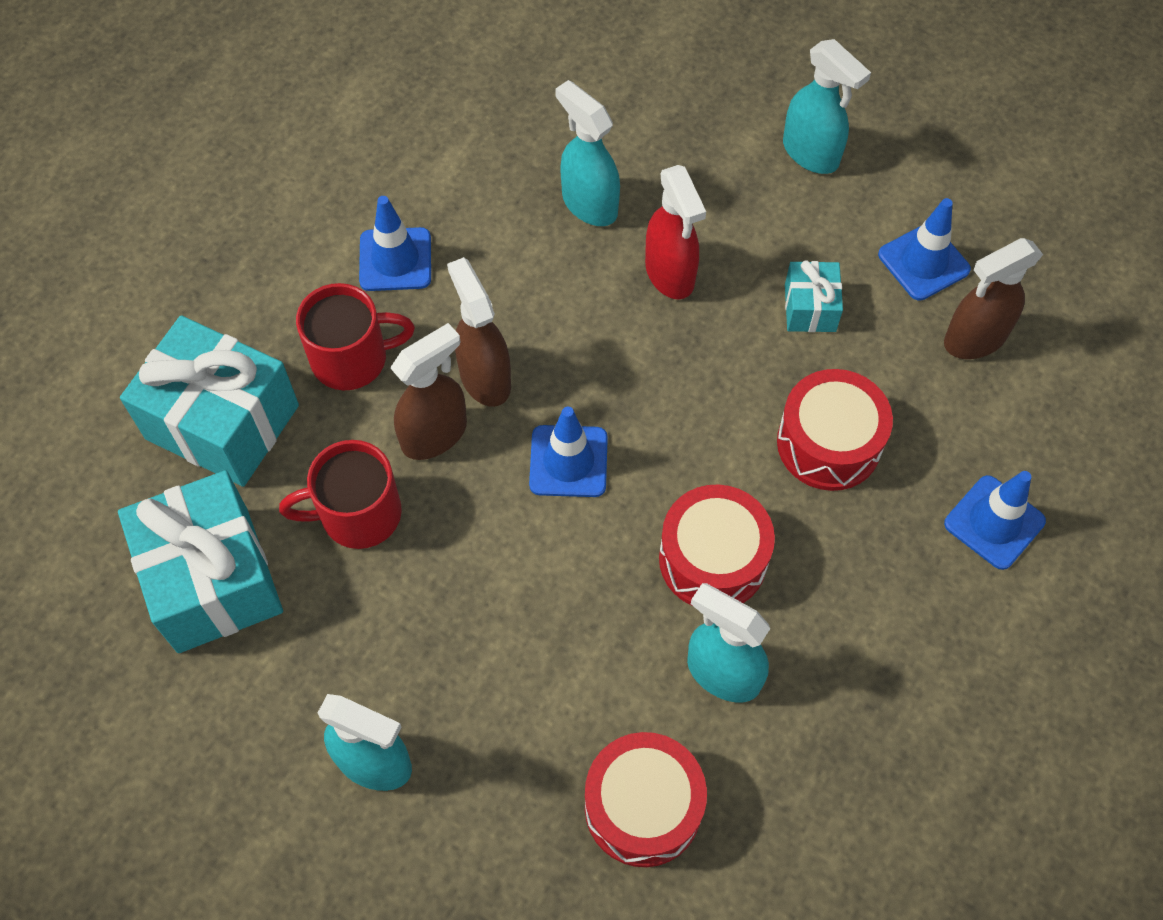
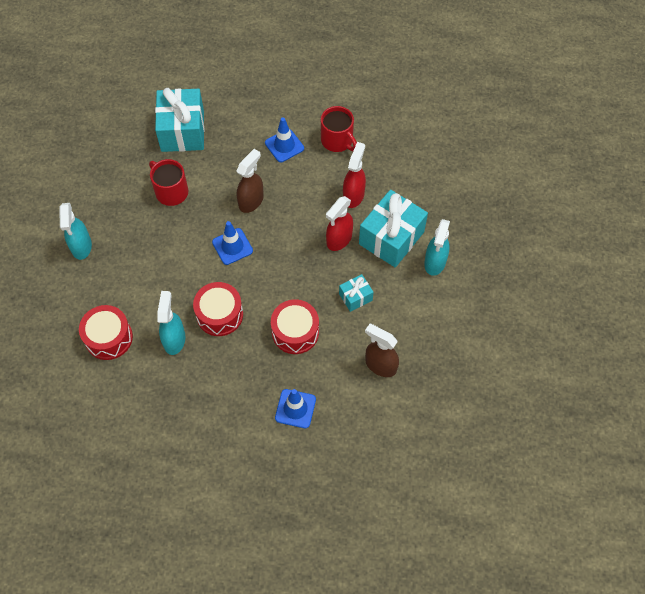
camera: 60 degrees right, 0 degrees up
turquoise gift [118,470,283,653] -> turquoise gift moved to [359,189,428,268]
red mug [296,283,415,390] -> red mug moved to [321,106,357,152]
brown spray bottle [390,323,467,460] -> none
turquoise spray bottle [555,80,620,226] -> red spray bottle [343,142,366,208]
blue traffic cone [878,198,971,301] -> none

